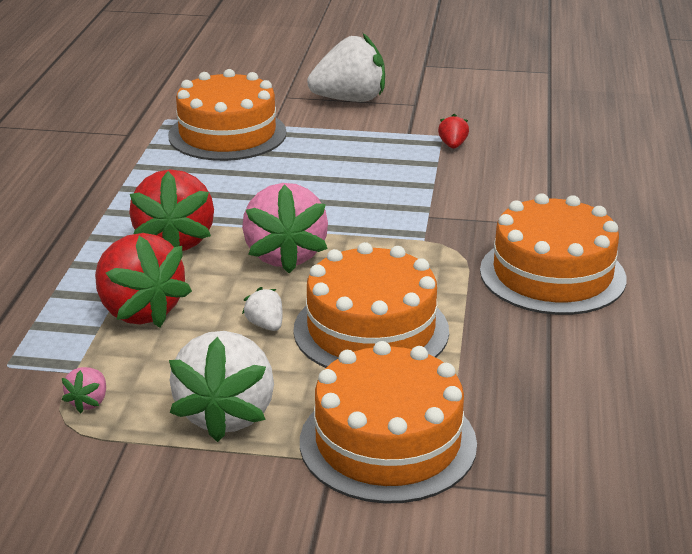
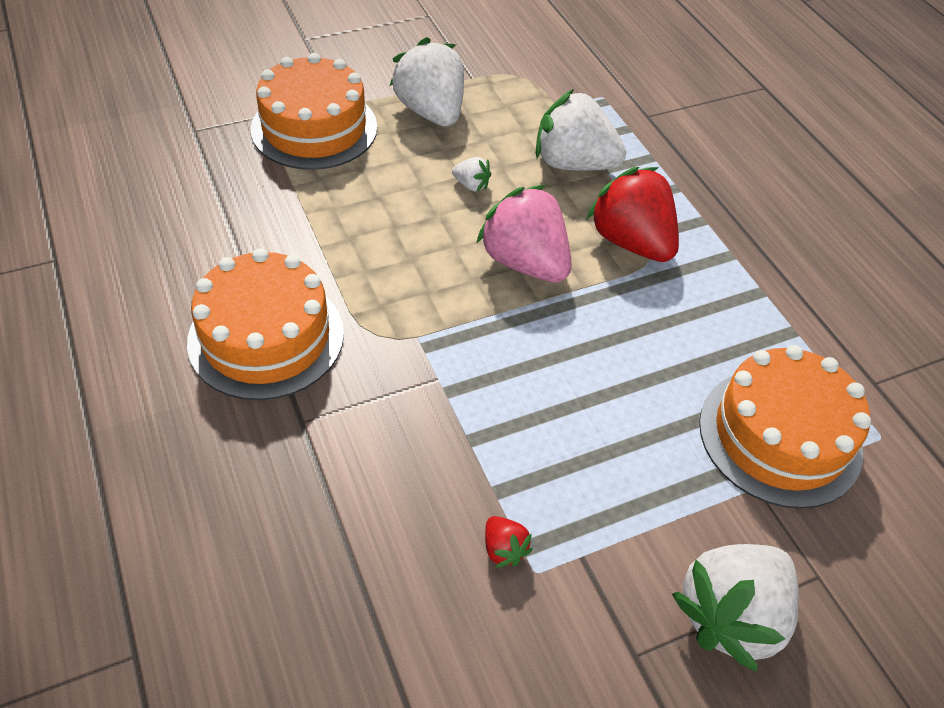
camera: 145 degrees right, 20 degrees up
pink strawberry [62,367,106,413] -> none
red strawberry [95,233,192,328] -> white strawberry [536,89,626,171]
orange cake [293,242,449,368] -> none

